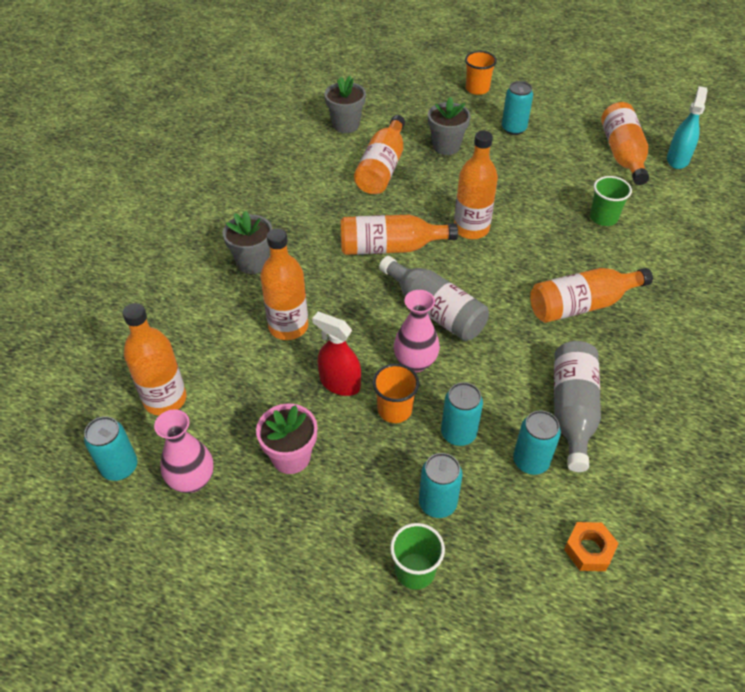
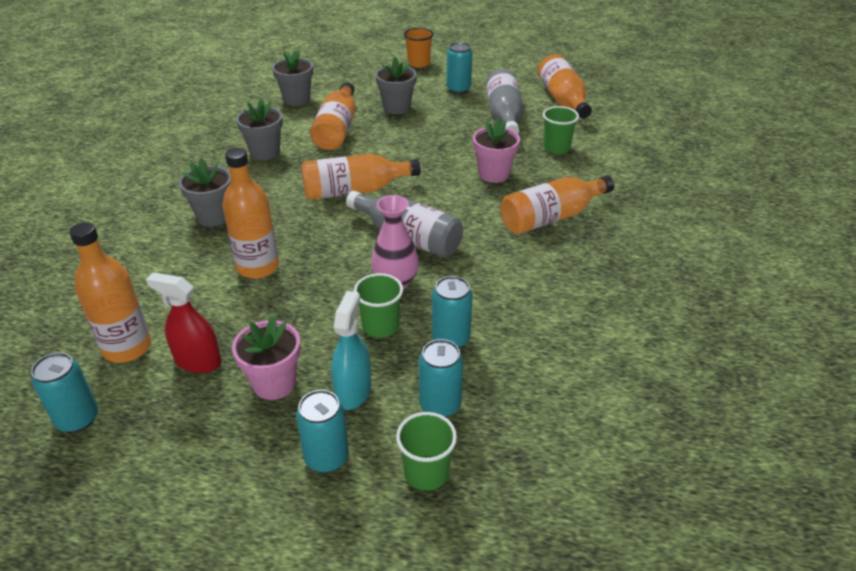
camera: 10 degrees left, 10 degrees down
pink vase [154,409,214,493] -> none
red spray bottle [312,312,361,396] -> red spray bottle moved to [146,272,222,373]
orange cup [373,364,419,423] -> green cup [354,273,403,338]
orange bottle [454,131,498,239] -> none
turquoise can [513,411,561,475] -> turquoise can moved to [296,390,349,473]
grey bottle [554,341,601,472] -> grey bottle moved to [486,69,524,134]
orange nut [564,522,619,571] -> none
turquoise spray bottle [667,86,707,169] -> turquoise spray bottle moved to [331,291,371,410]
none -> grey flower pot [236,98,283,161]
none -> pink flower pot [473,118,520,183]

